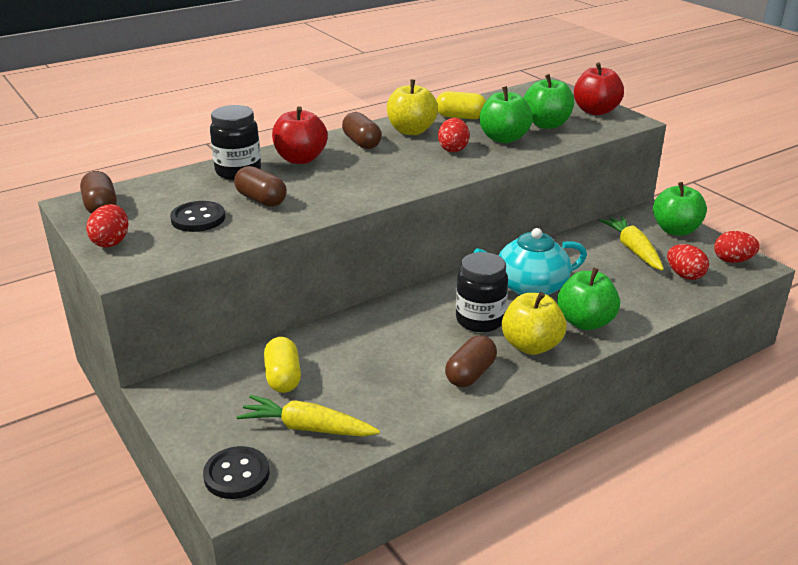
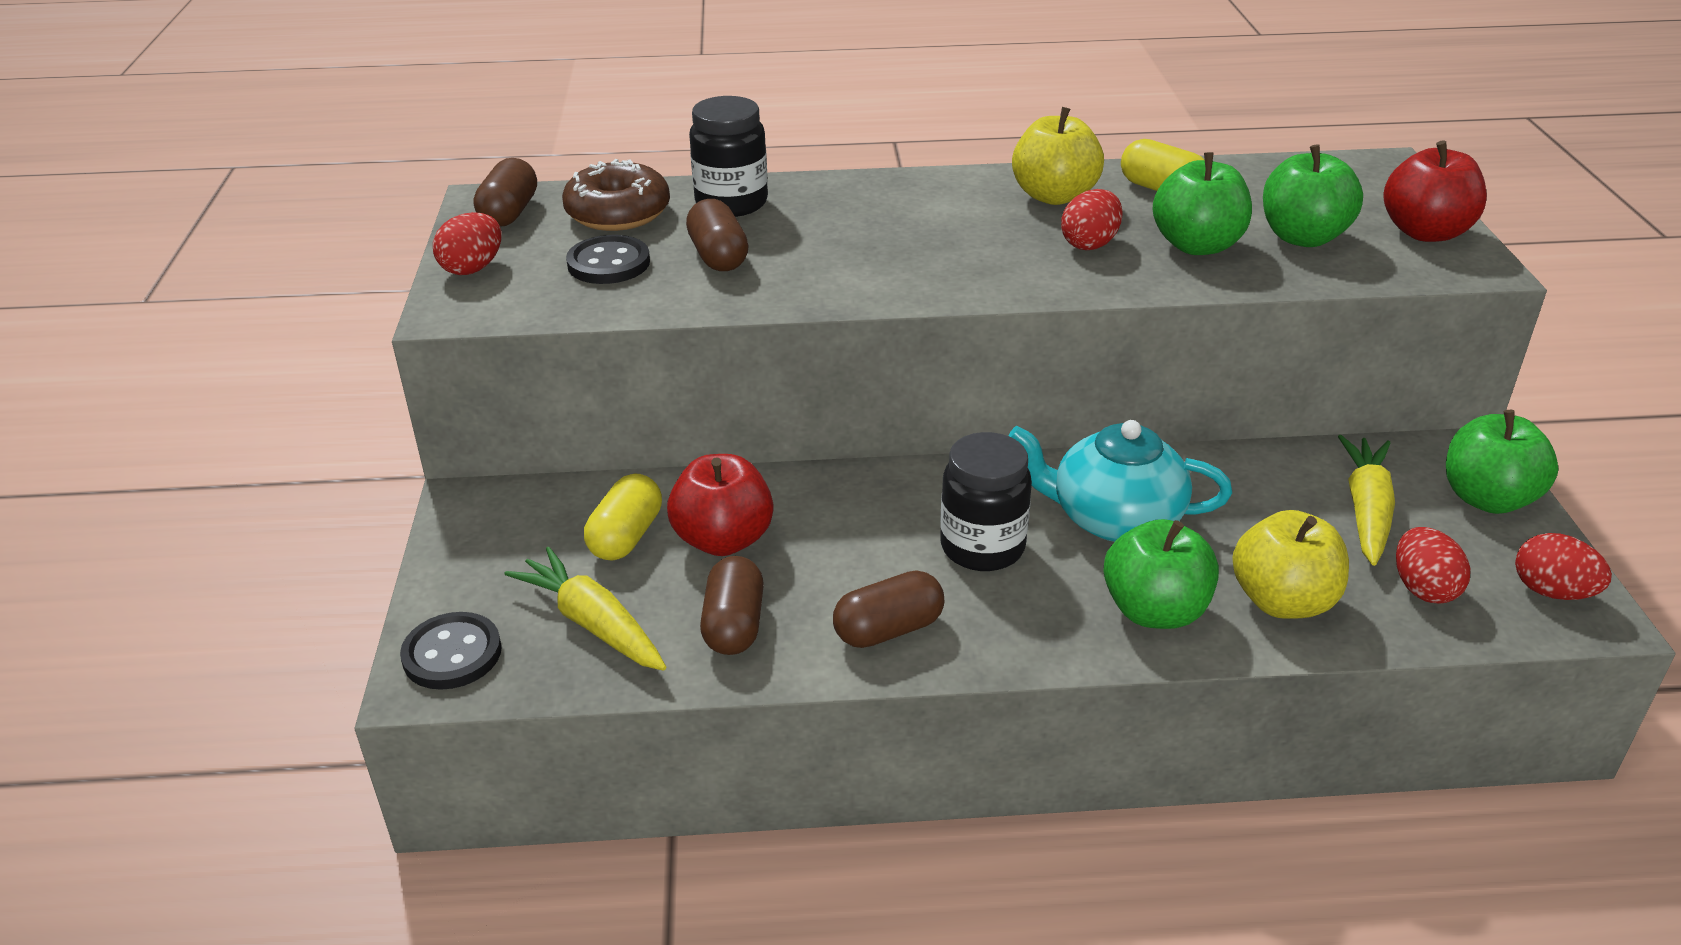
camera: 30 degrees right, 5 degrees up
red apple [272,106,328,164] -> red apple moved to [667,454,774,556]
brown capsule [342,112,382,149] -> brown capsule moved to [700,556,764,655]
yellow apple [502,292,567,355] -> yellow apple moved to [1232,510,1349,619]
none -> brown donut [562,159,670,231]

